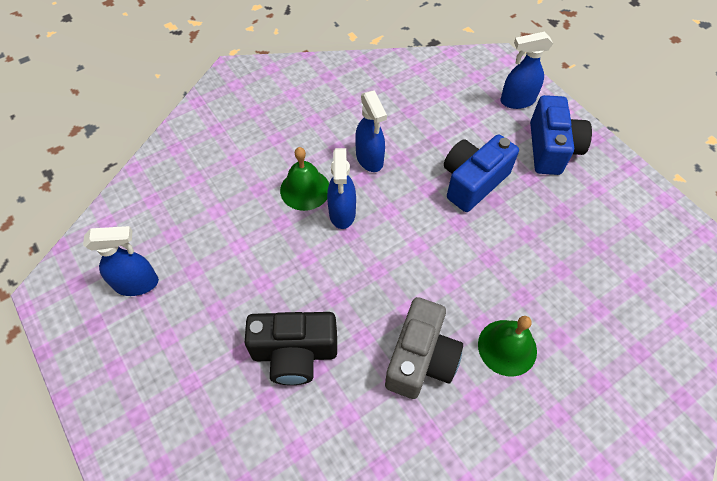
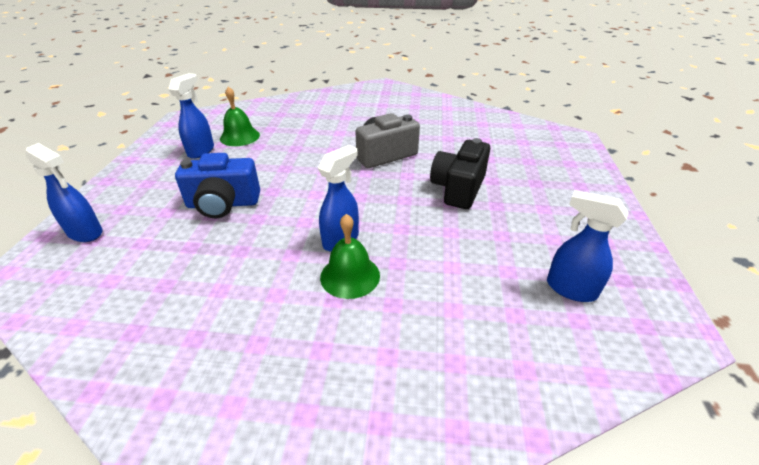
camera: 140 degrees left, 20 degrees down
black camera [245,312,337,385] -> black camera turned 105 degrees counterclockwise [430,138,490,209]
blue spray bottle [355,90,387,172] -> blue spray bottle moved to [169,73,214,159]
green bell [478,316,537,377] -> green bell moved to [220,87,260,146]
blue camera [530,95,592,175] -> none

